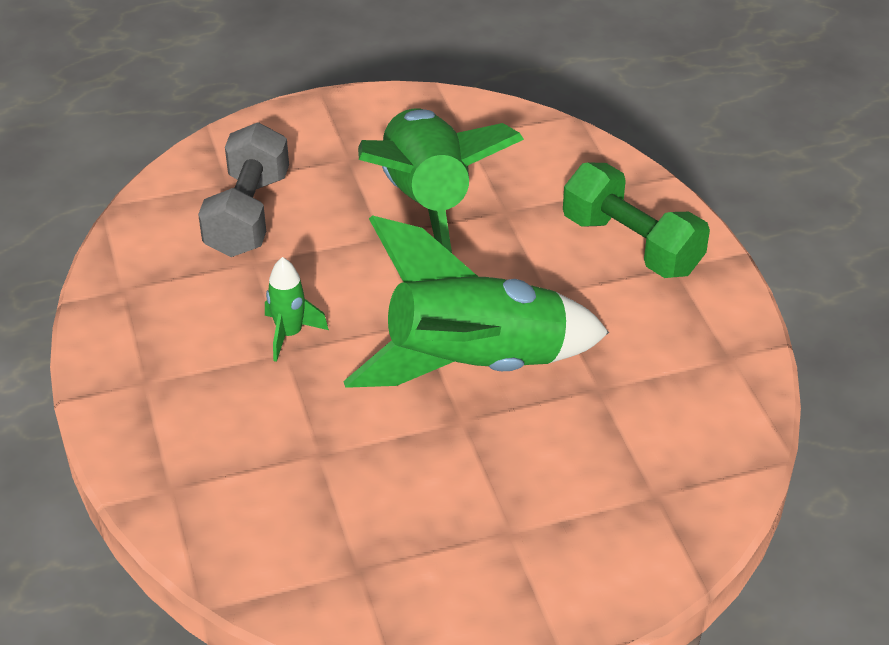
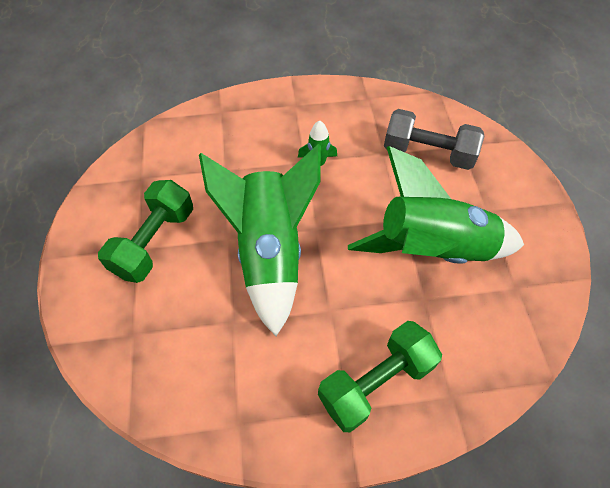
camera: 100 degrees right, 15 degrees up
none -> green dumbbell [98,180,193,283]

